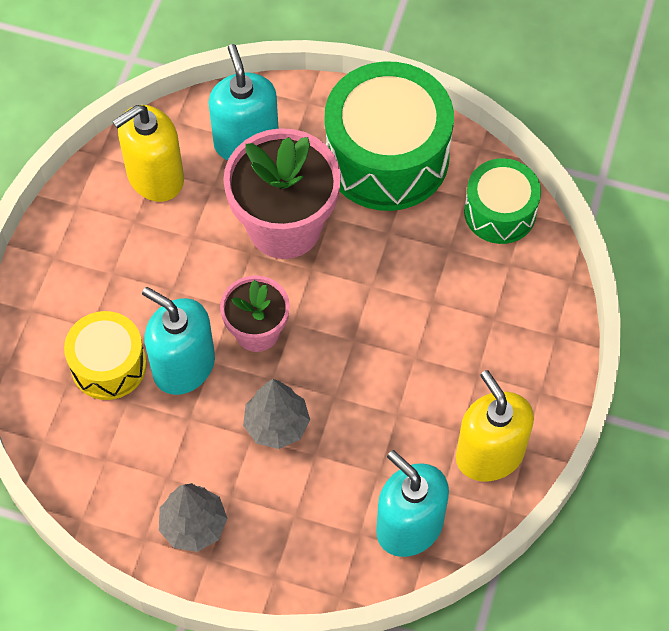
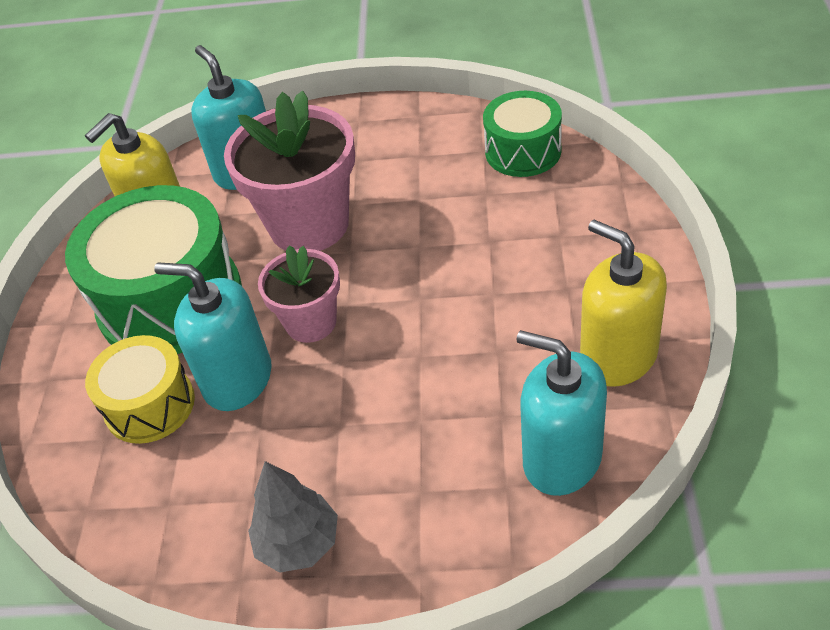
camera: 10 degrees left, 15 degrees down
grey tree [243,379,310,449] -> none
green drum [325,61,454,211] -> green drum moved to [65,185,242,354]

